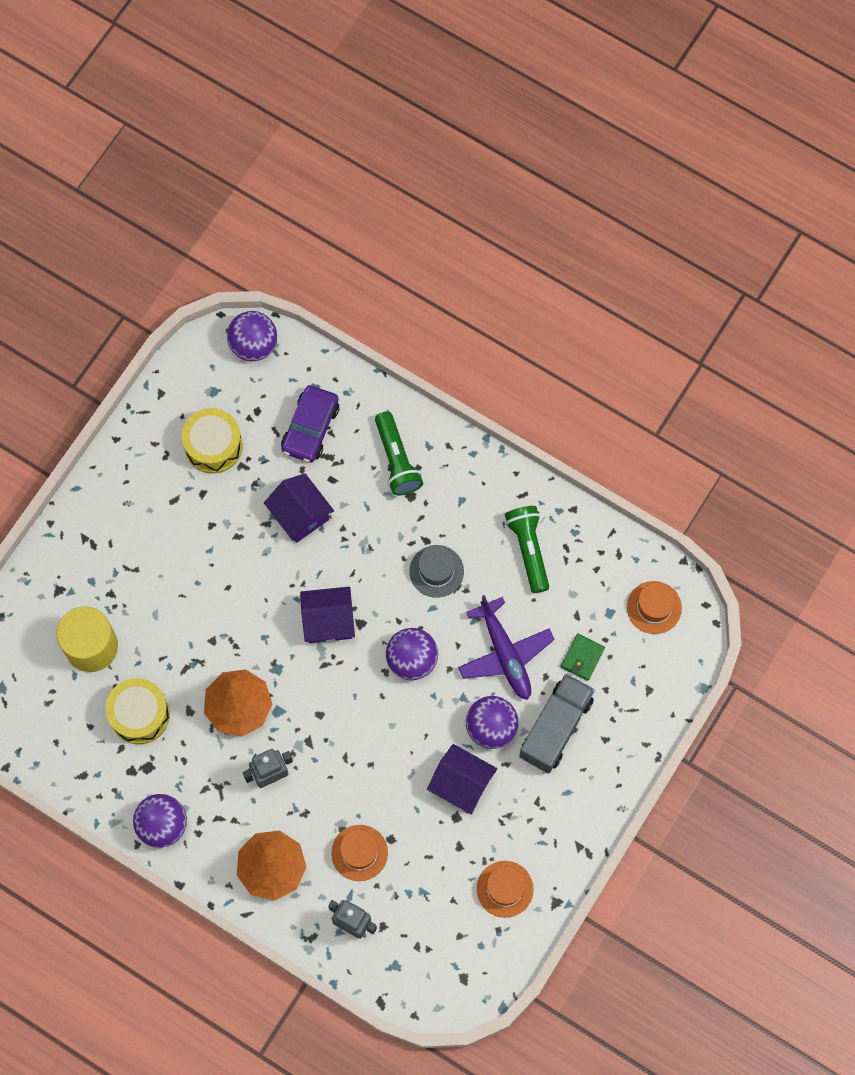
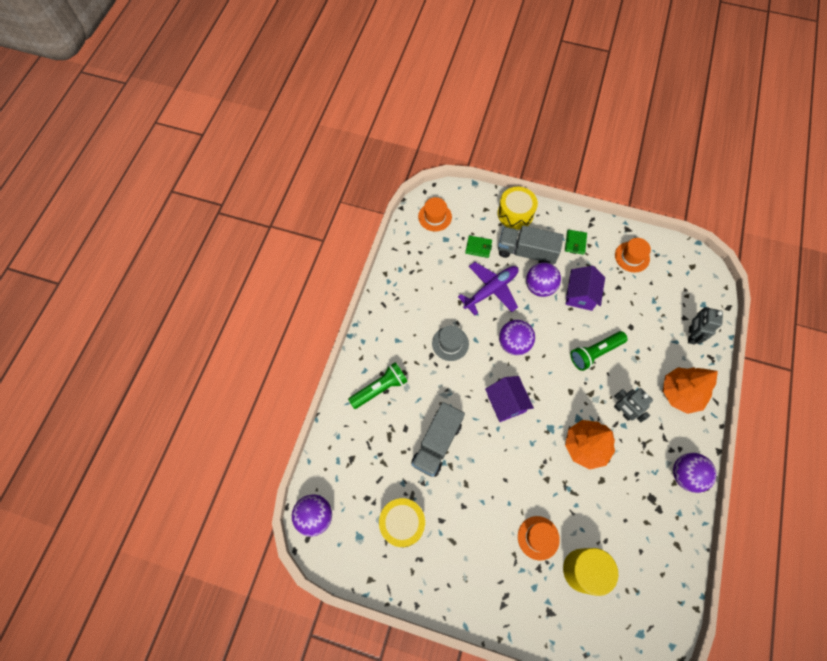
camera: 105 degrees left, 5 degrees down
yellow drum [106,678,170,744] -> yellow drum moved to [498,187,538,230]
purple house [264,474,334,543] -> grey truck [411,402,465,477]
purple car [281,385,339,463] -> none
orange hat [331,825,388,881] -> orange hat moved to [518,516,560,561]
green flashlight [505,506,549,593] -> green flashlight moved to [570,331,628,371]
none -> green wallet [565,230,587,255]

